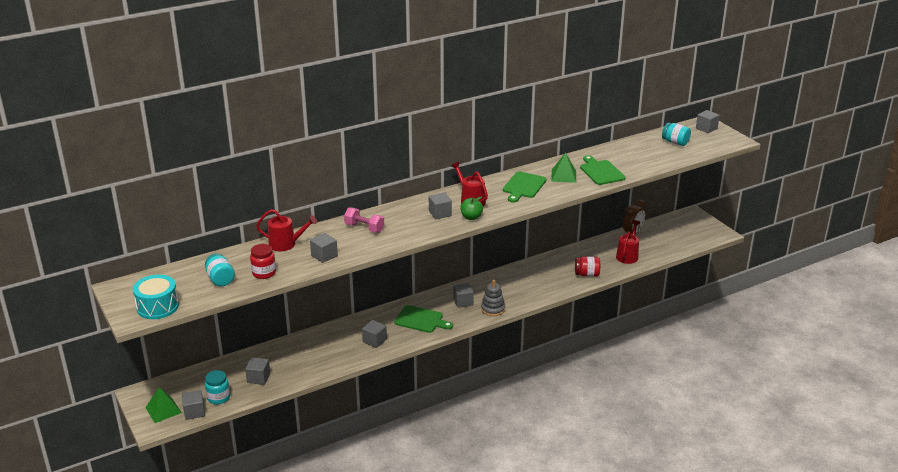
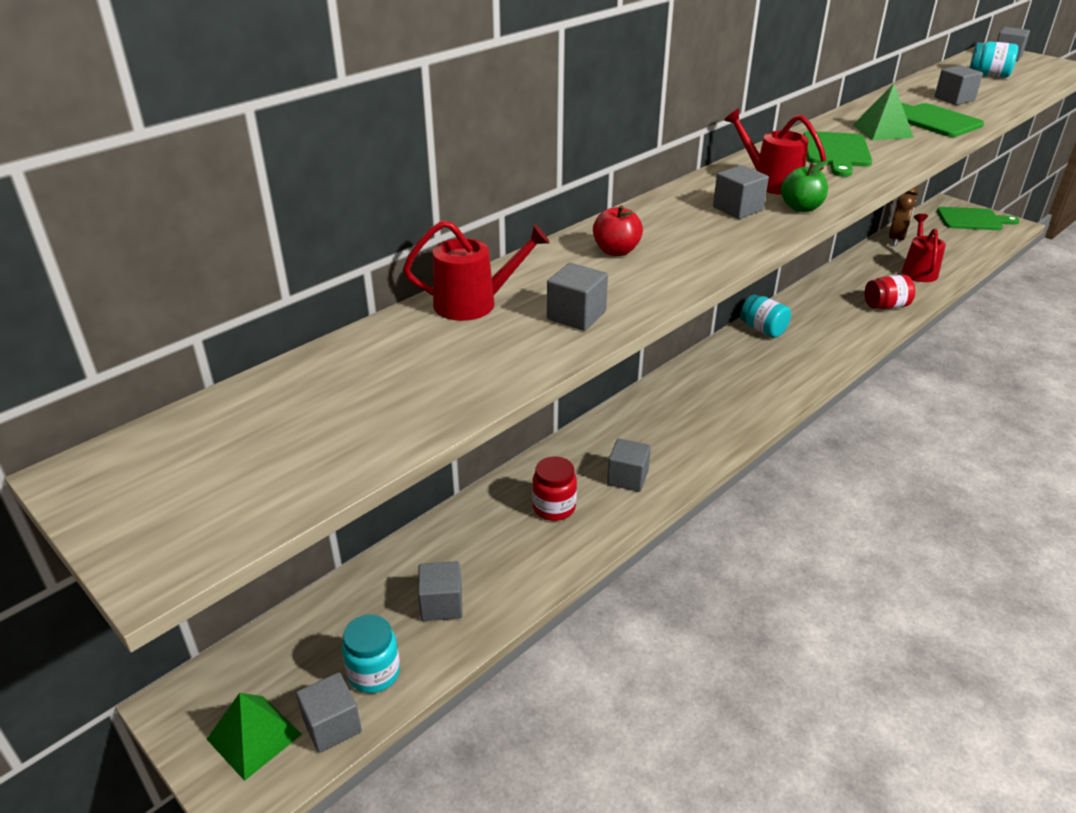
camera: 15 degrees left, 5 degrees up
turquoise drum [133,275,179,319] -> none
turquoise jar [205,254,235,286] -> turquoise jar moved to [740,294,791,338]
red jar [250,244,276,279] -> red jar moved to [532,456,577,521]
pink dumbbell [344,207,384,233] -> red apple [593,205,643,256]
green cutting board [394,305,453,333] -> green cutting board moved to [937,207,1020,230]
grey cube [453,283,474,308] -> grey cube moved to [934,65,983,105]
grey stacking toy [481,280,505,316] -> none

